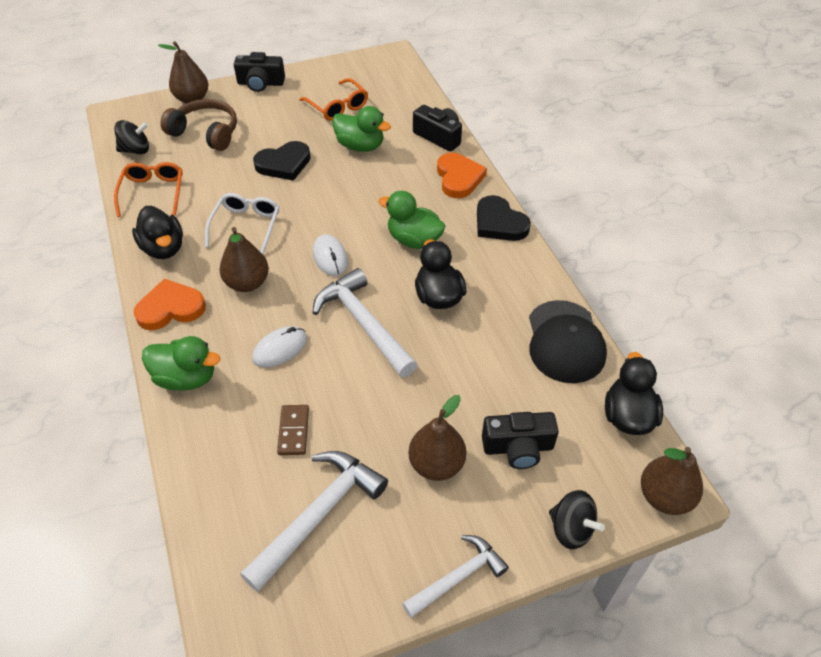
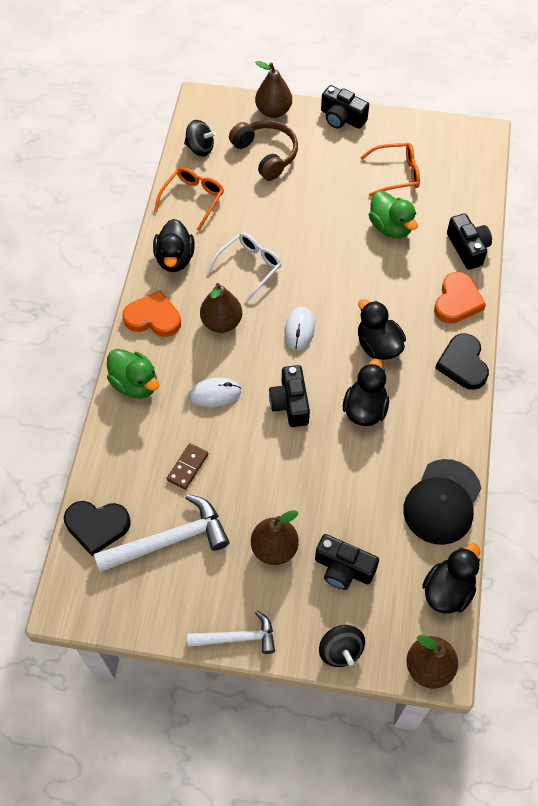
camera: 30 degrees right, 10 degrees up
black heart [253,141,311,181] -> black heart moved to [64,501,131,556]
orange glasses [299,78,368,121] -> orange glasses turned 90 degrees counterclockwise [360,143,420,196]
white hammer [312,268,417,377] -> black camera [269,365,310,427]
green duck [379,191,446,249] -> black duck [358,299,406,360]

